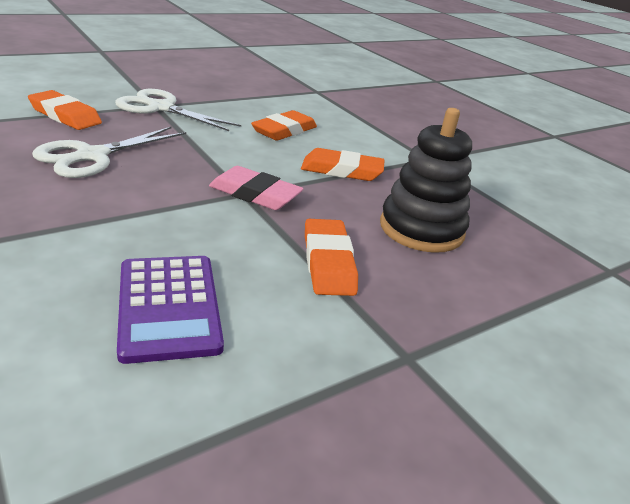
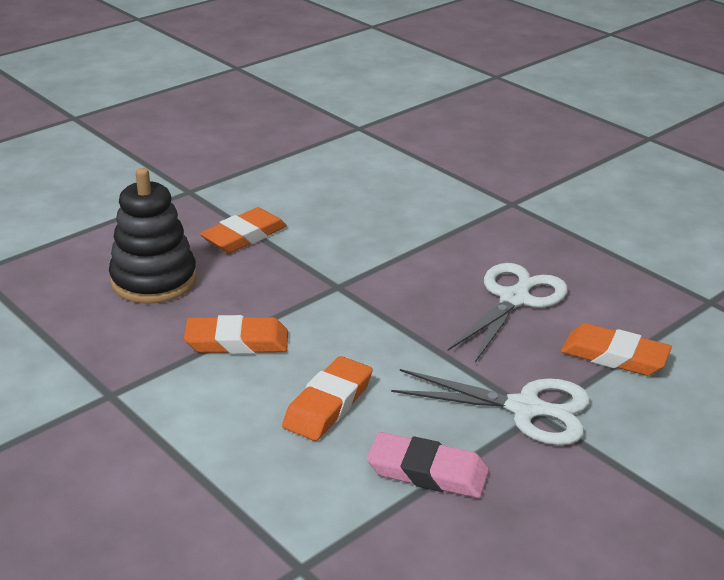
camera: 175 degrees right, 0 degrees up
purple calculator [117,256,224,364] -> none
pink eraser [209,166,304,210] -> pink eraser moved to [367,432,489,498]
orange eraser [305,219,358,296] -> orange eraser turned 60 degrees clockwise [200,207,287,253]

